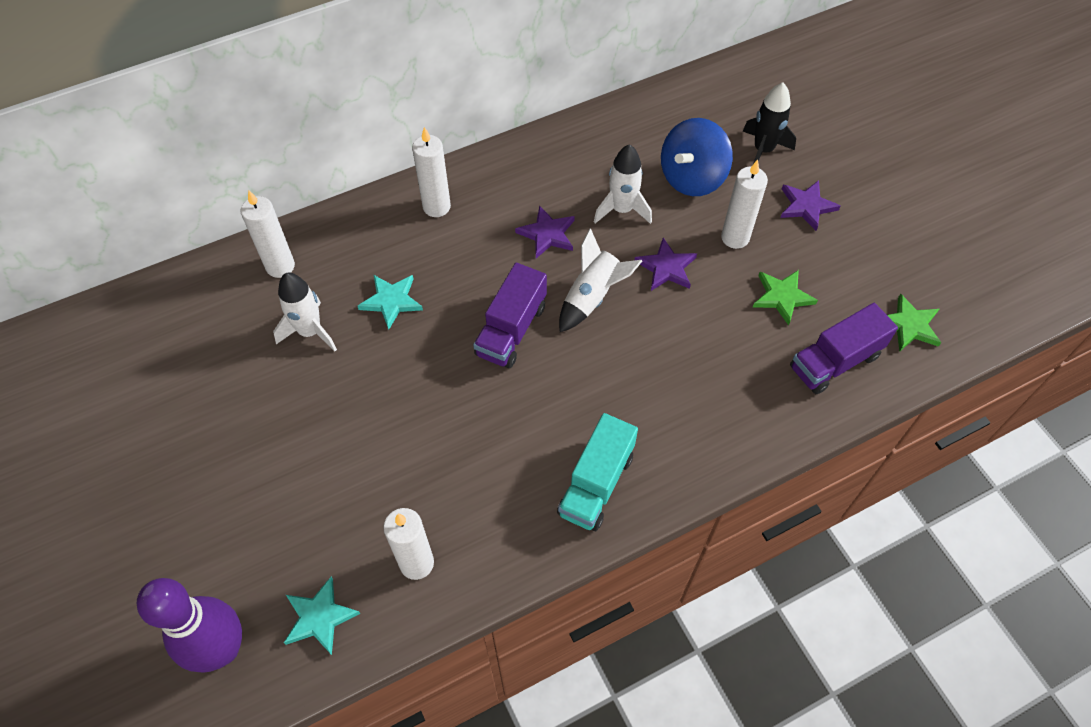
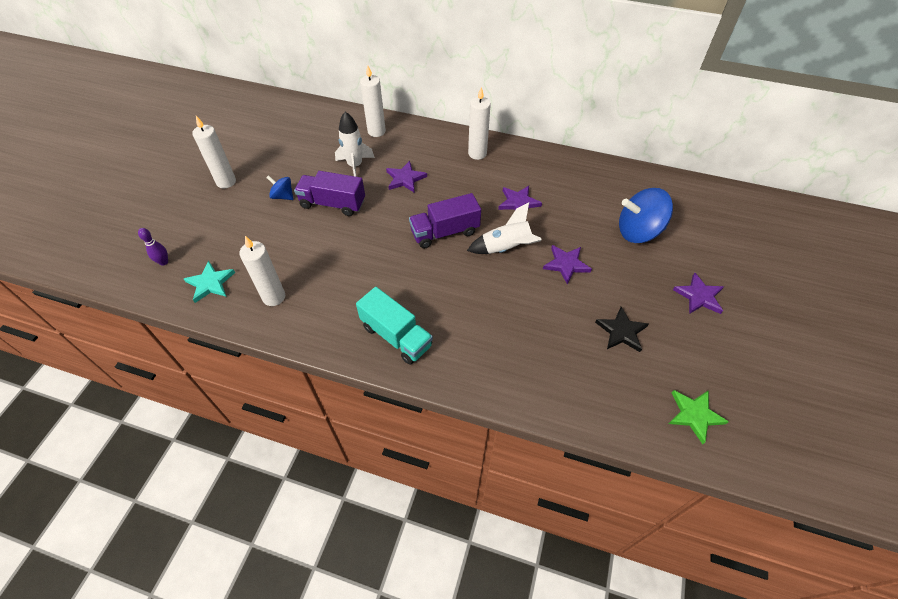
camera: 45 degrees right, 5 degrees down
purple bowling pin [137,578,242,673] -> purple bowling pin [138,228,168,266], size x0.41
turquoise star [358,275,423,330] -> purple star [386,161,427,193]
turquoise truck [557,413,638,531] -> turquoise truck turned 120 degrees counterclockwise [356,287,433,365]
white rocket [594,144,652,224] -> none
white candle [721,160,768,249] -> white candle moved to [192,116,236,188]
black rocket [743,83,796,164] -> none
green star [753,270,818,325] -> black star [595,307,648,352]
purple truck [790,303,898,394] -> purple truck moved to [294,171,365,216]
none -> blue spinning top [266,175,294,200]

